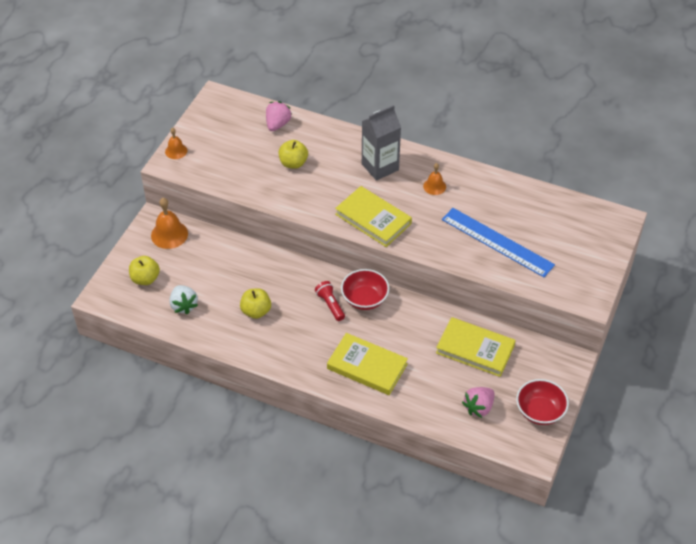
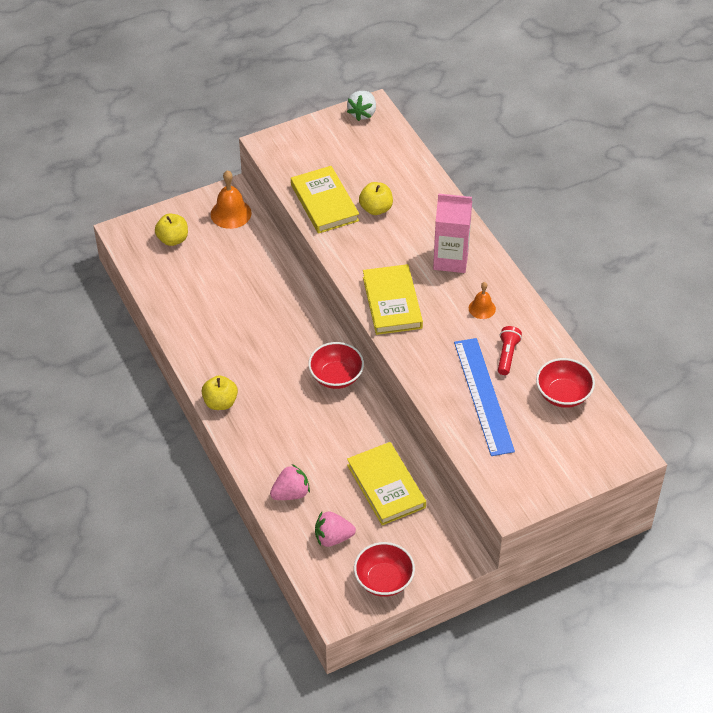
camera: 40 degrees right, 0 degrees up
orange bell [165,127,187,159] -> none
white strawberry [170,285,198,315] -> white strawberry moved to [347,91,376,121]
yellow apple [240,288,271,319] -> yellow apple moved to [201,375,238,410]
pink strawberry [266,101,292,131] -> pink strawberry moved to [270,464,310,500]
red flashlight [315,281,345,321] -> red flashlight moved to [498,326,522,375]
yellow book [327,333,408,395] -> yellow book moved to [291,166,359,234]
grey carton [362,105,401,181] -> pink carton [433,194,472,273]
none -> red bowl [536,358,595,408]

